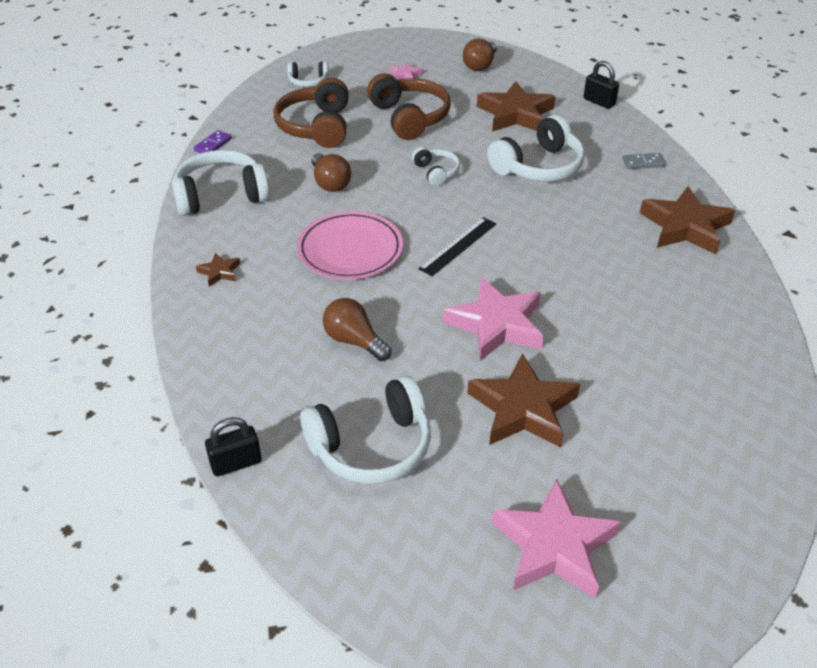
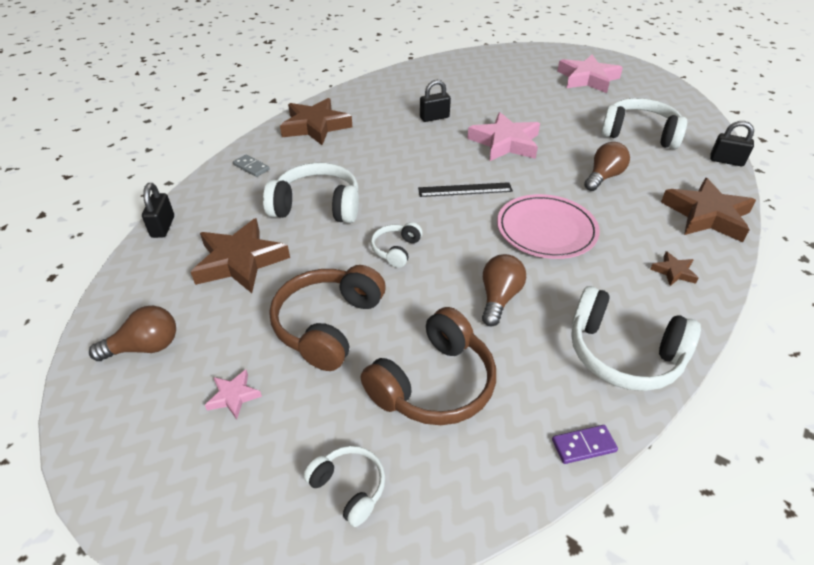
camera: 135 degrees left, 0 degrees up
brown light bulb [323,298,391,361] -> brown light bulb turned 135 degrees counterclockwise [584,142,630,191]
brown star [467,353,580,448] -> brown star moved to [661,178,756,242]
none -> black padlock [420,80,451,122]

